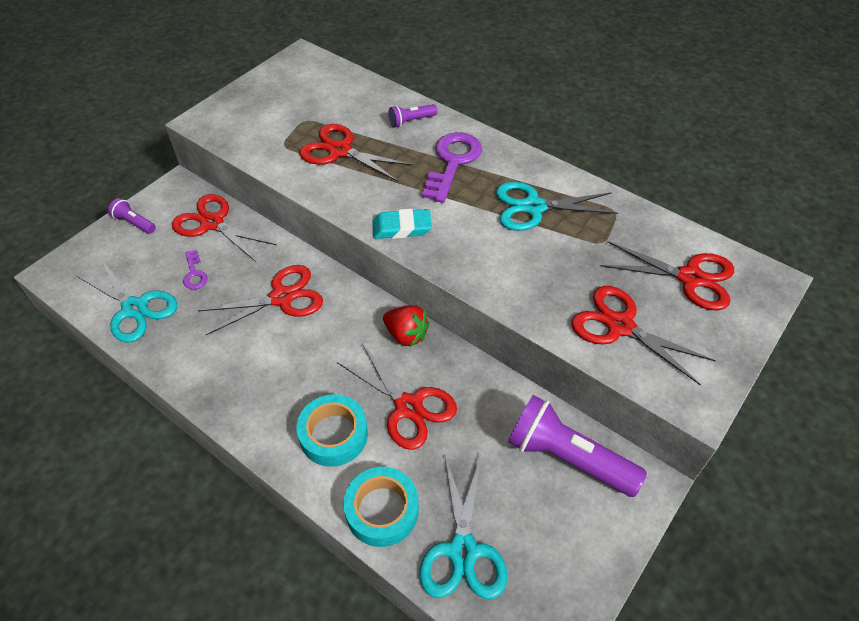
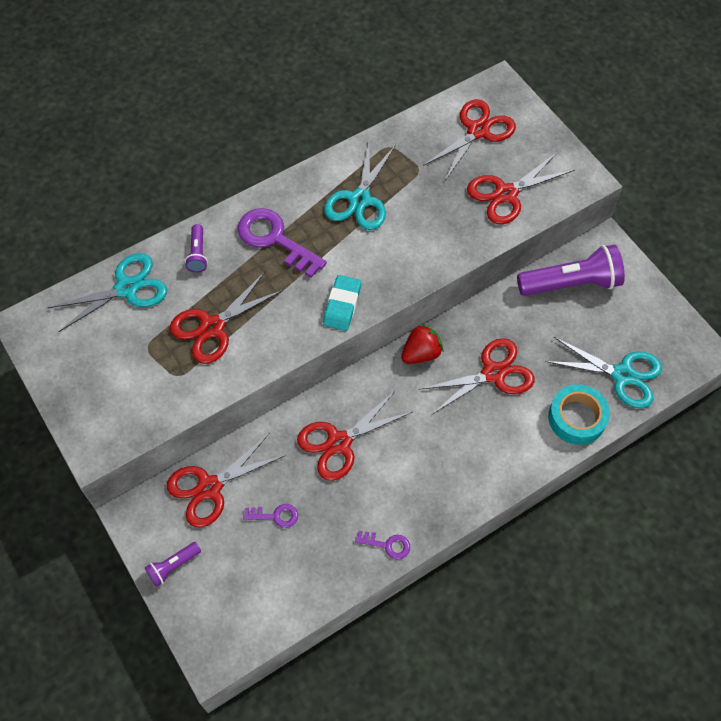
camera: 70 degrees left, 10 degrees up
turquoise scissors [75,258,177,343] -> turquoise scissors moved to [47,253,167,332]
red scissors [198,265,323,335] -> red scissors turned 120 degrees counterclockwise [297,390,413,481]
turquoise tape [297,394,368,467] -> none
purple flashlight [508,395,647,497] -> purple flashlight turned 150 degrees counterclockwise [517,245,625,296]
none -> purple key [355,531,410,560]

